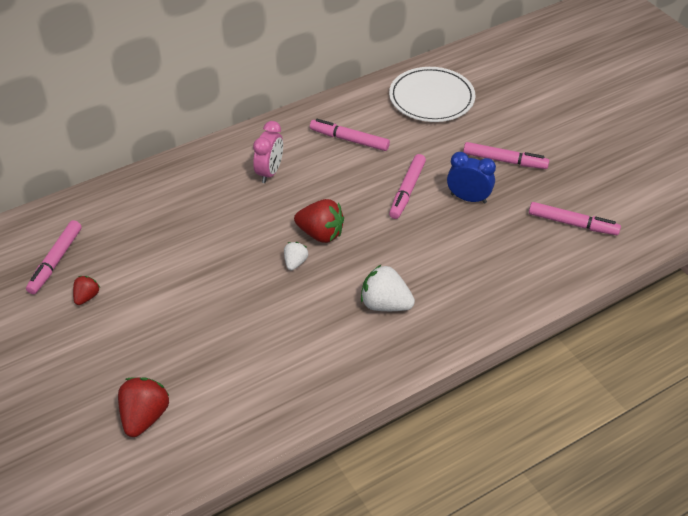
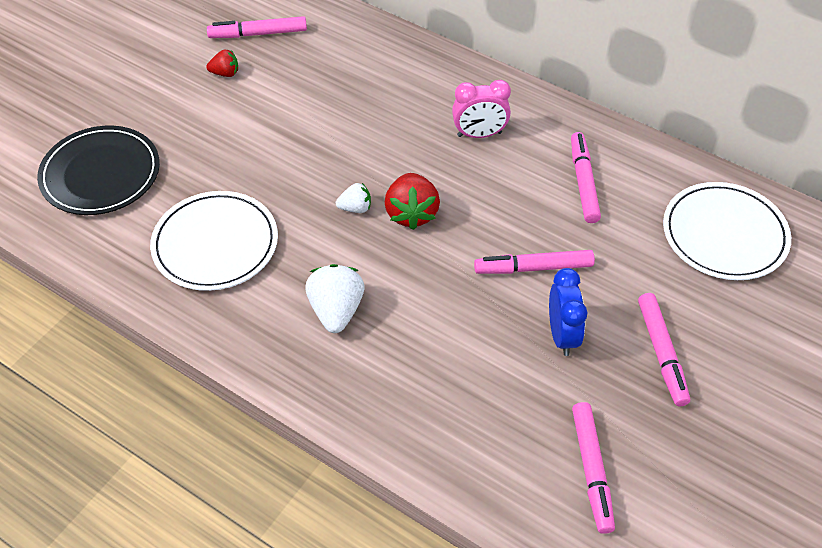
camera: 65 degrees right, 5 degrees up
red strawberry [118,377,170,437] -> black plate [37,126,160,215]
none -> white plate [150,191,278,291]

